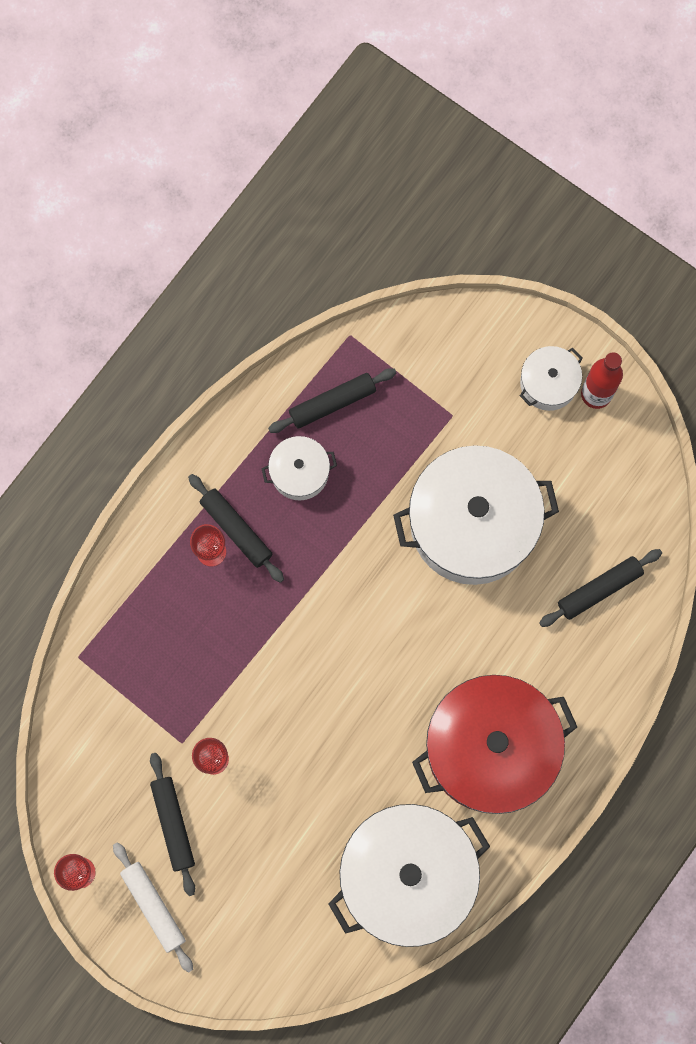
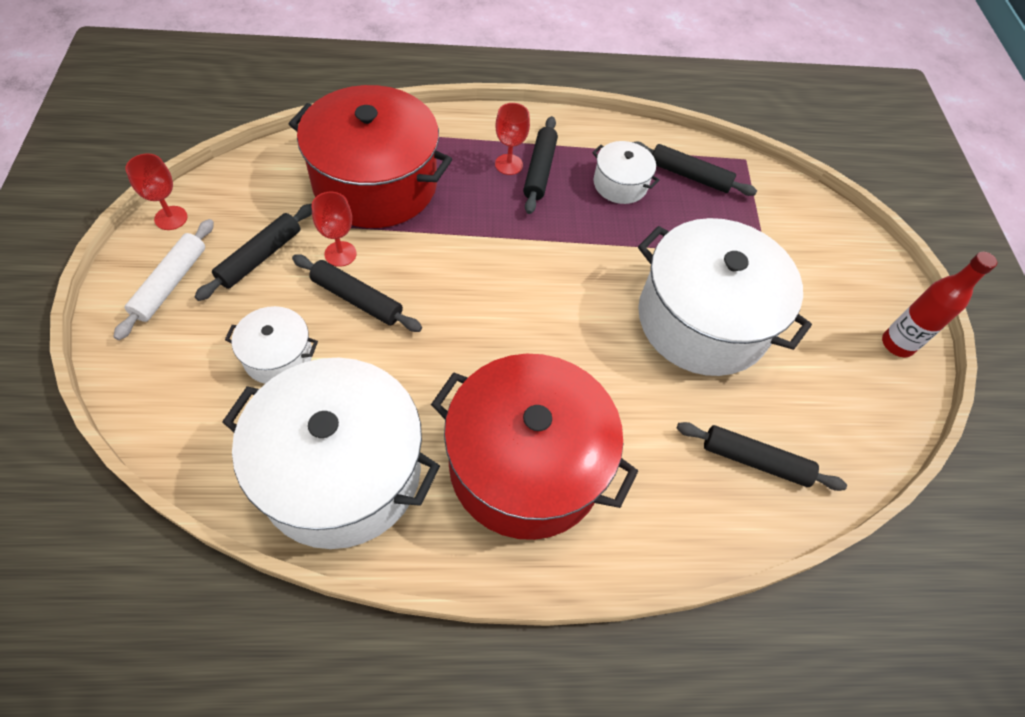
camera: 45 degrees right, 20 degrees down
white pot [520,346,583,411] -> white pot moved to [225,306,318,384]
none -> red pot [289,85,452,228]
none -> black rolling pin [292,254,422,332]

